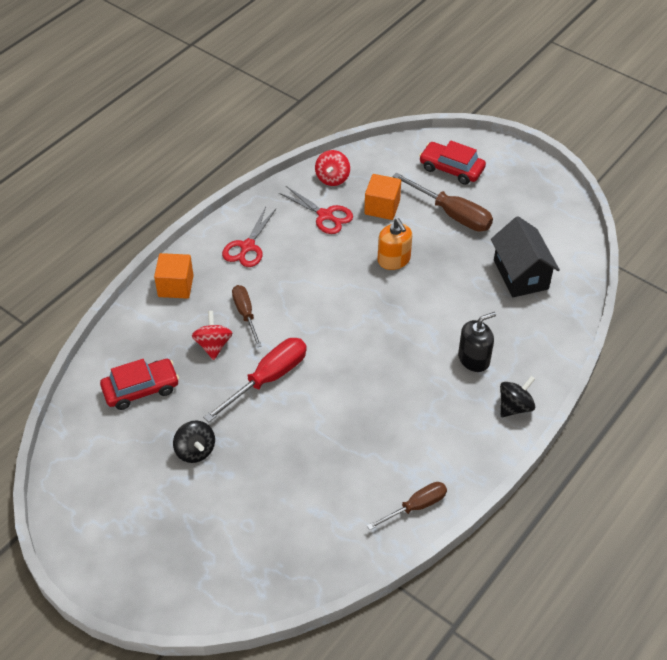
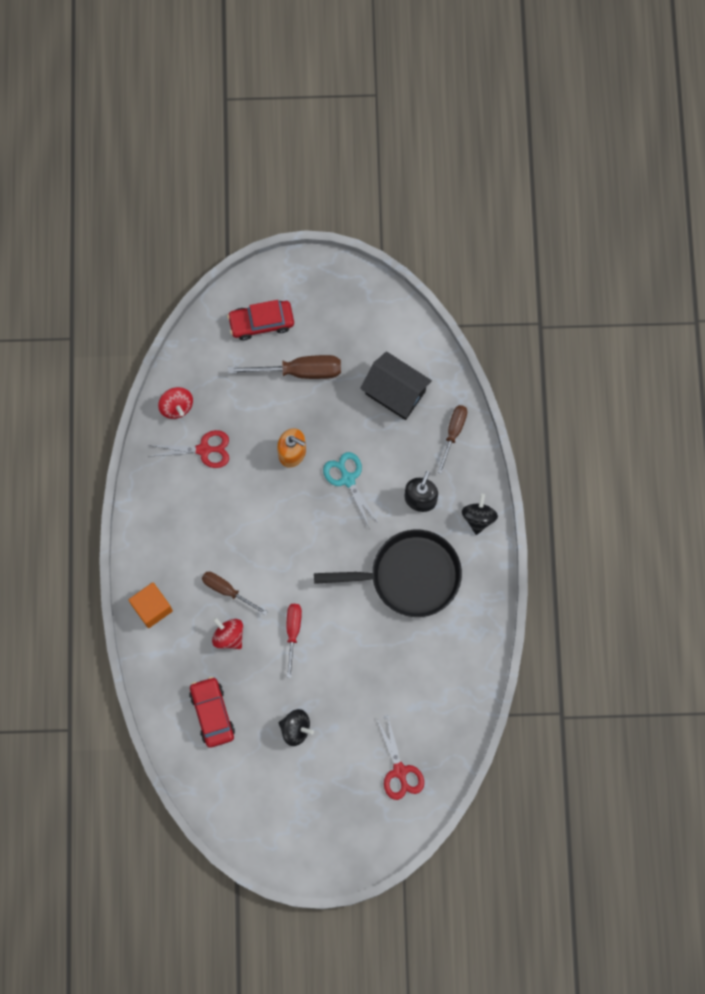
camera: 40 degrees left, 25 degrees up
red car [100,359,179,410] -> red car turned 45 degrees counterclockwise [189,677,235,748]
red screwdriver [203,338,307,422] -> red screwdriver [286,604,302,678], size x0.64
red scissors [222,207,276,267] -> red scissors moved to [377,714,424,800]
orange cube [364,174,401,220] -> none
brown screwdriver [367,482,447,530] -> brown screwdriver moved to [437,405,467,474]
none -> black pan [314,529,462,617]
none -> turquoise scissors [323,452,379,527]

